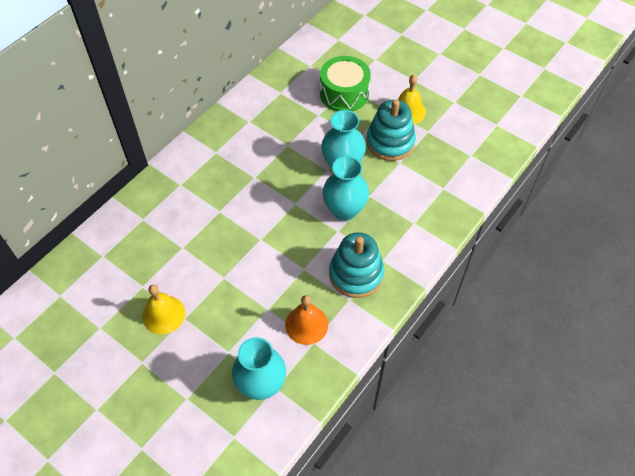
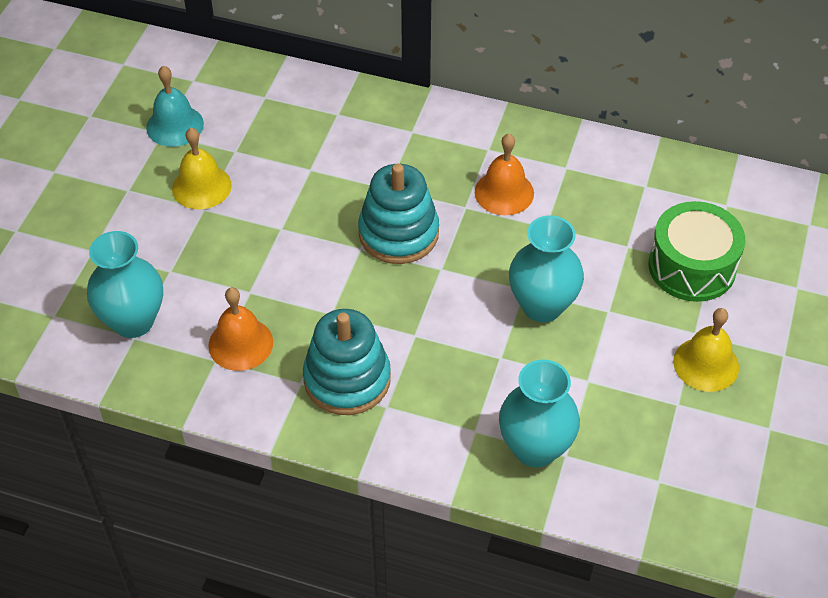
camera: 70 degrees right, 5 degrees down
turquoise vase [323,156,369,221] -> turquoise vase moved to [499,360,580,468]
turquoise stacking toy [366,99,416,161] -> turquoise stacking toy moved to [358,164,439,264]
none -> turquoise bell [146,66,204,147]
none -> orange bell [475,134,534,215]

